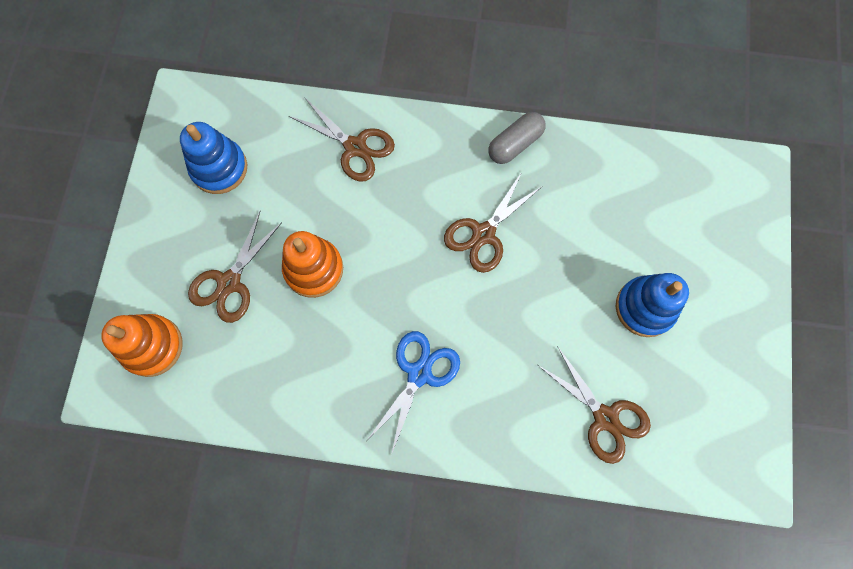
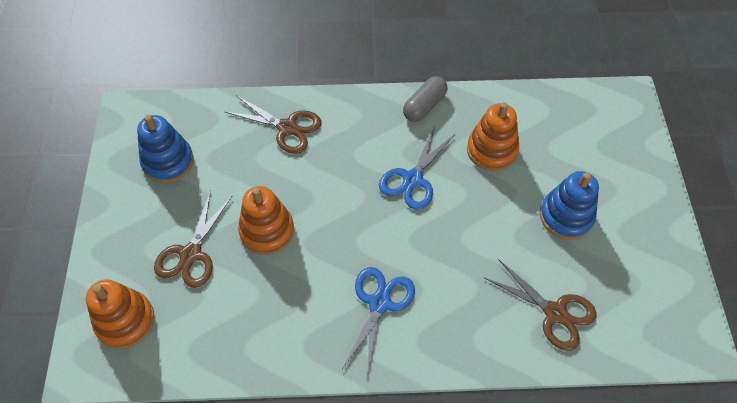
camera: 10 degrees left, 15 degrees down
brown scissors [444,172,543,273] -> blue scissors [379,127,455,210]
none -> orange stacking toy [467,102,519,171]

